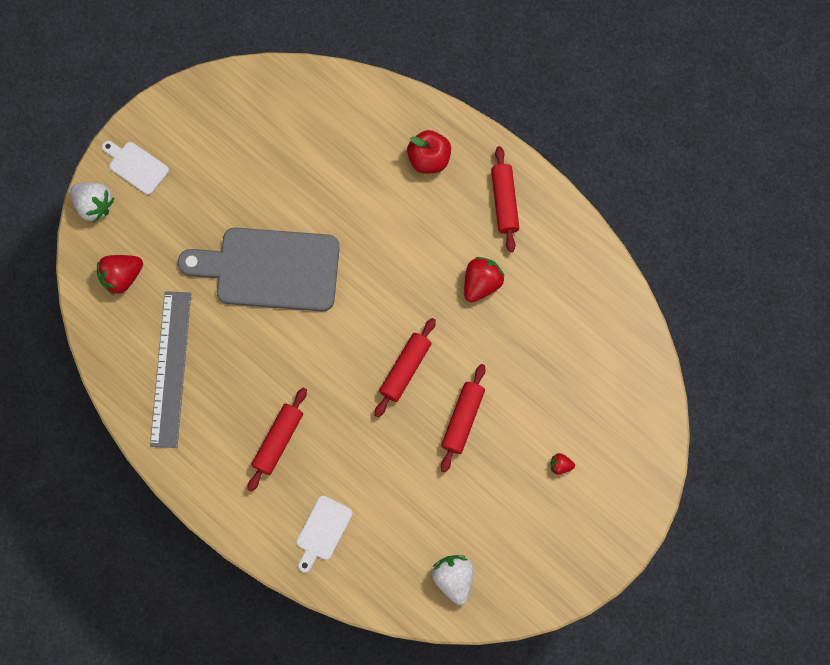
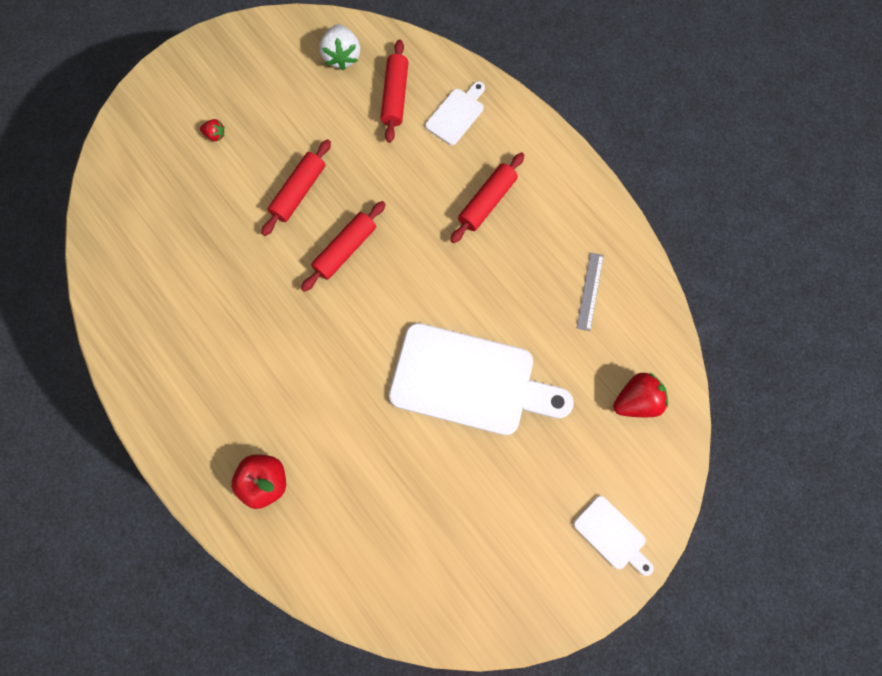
camera: 170 degrees left, 0 degrees up
white strawberry [70,182,114,223] -> none
grey ruler [150,291,191,448] -> grey ruler [577,252,604,331], size x0.48
grey cutting board [178,227,340,311] -> white cutting board [389,323,574,435]
red strawberry [464,257,505,302] -> none
red rolling pin [491,146,519,252] -> red rolling pin moved to [381,39,408,143]

